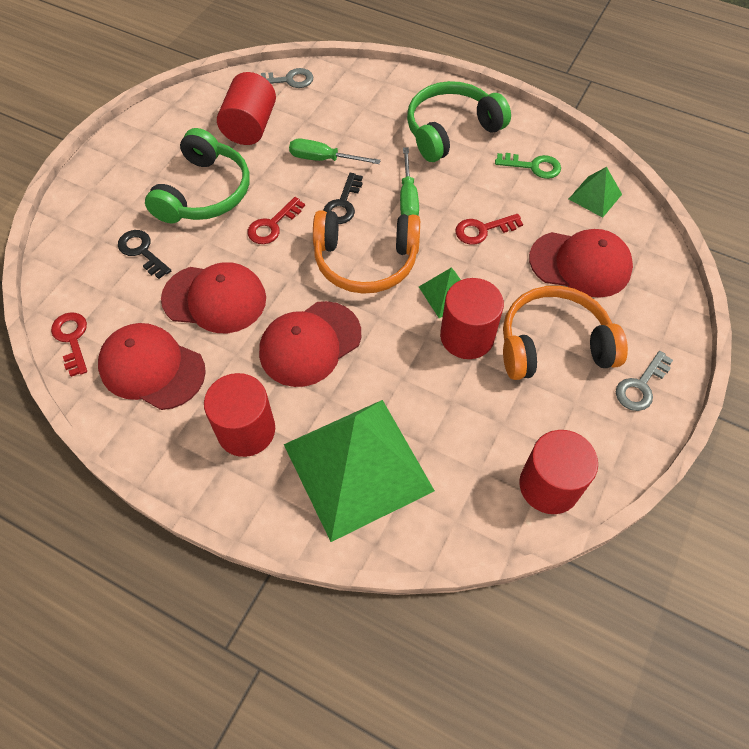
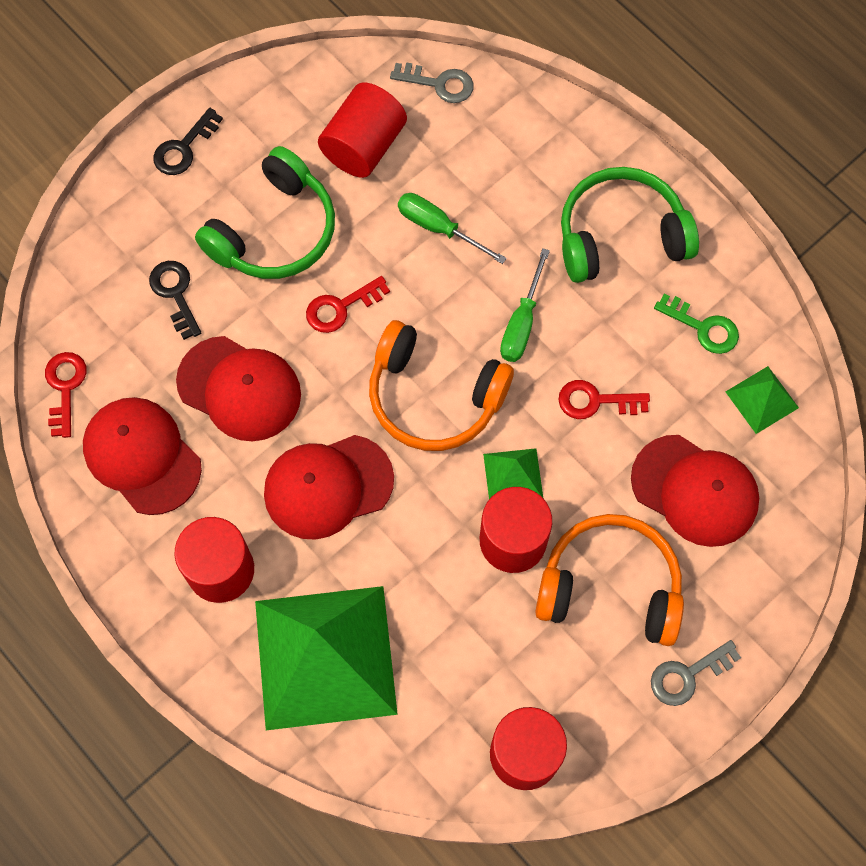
camera: 20 degrees right, 10 degrees up
black key [323,173,363,224] -> black key moved to [153,108,223,175]

